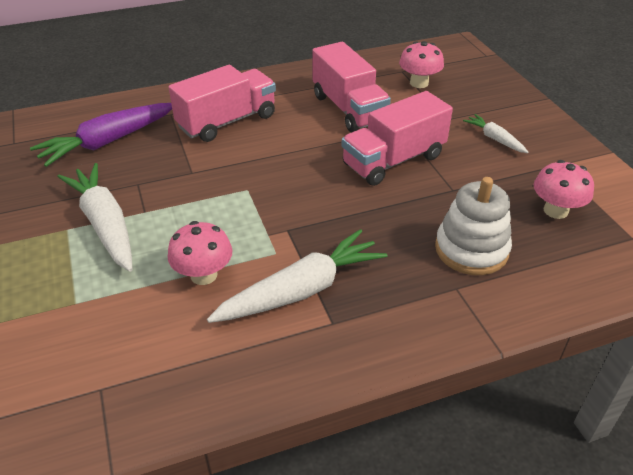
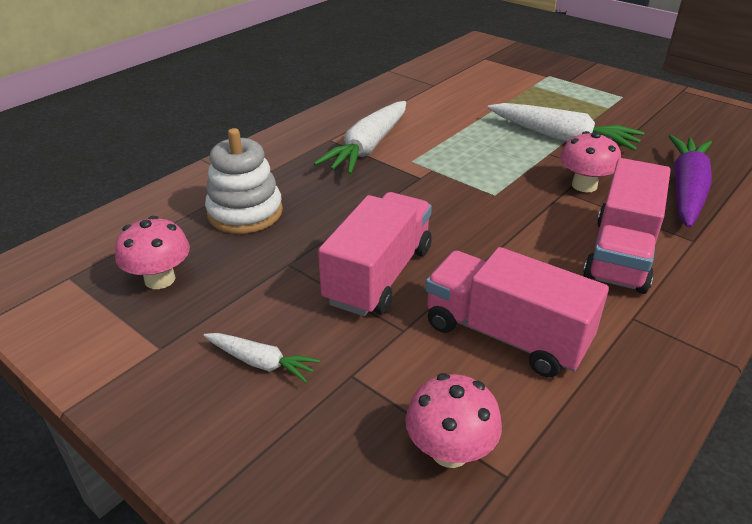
camera: 150 degrees right, 5 degrees down
pink mushroom [168,221,232,285] -> pink mushroom moved to [560,131,621,192]

